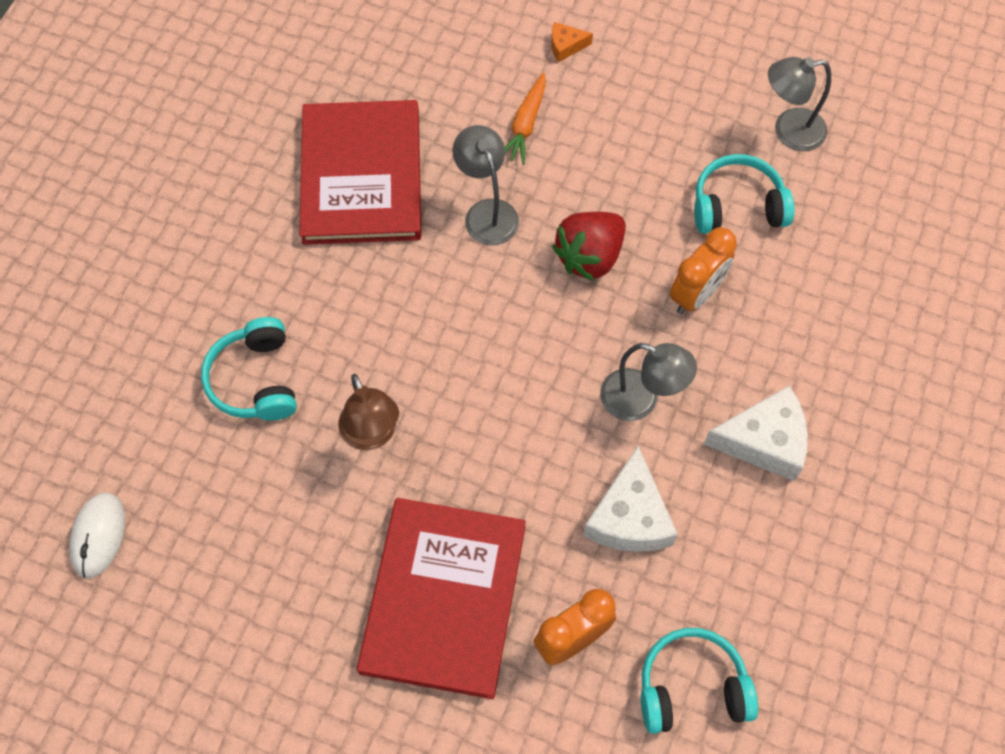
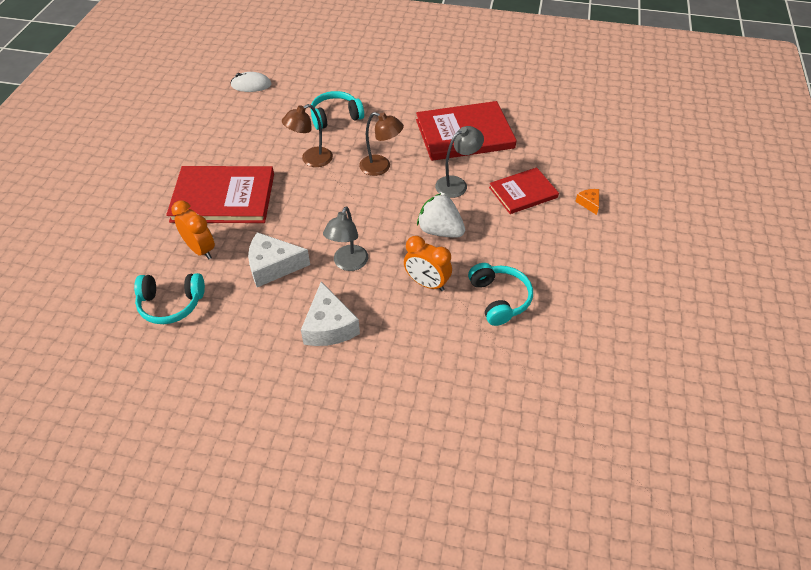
camera: 80 degrees right, 15 degrees down
orange carrot [505,72,546,164] -> red book [489,167,559,214]
red strawberry [552,212,626,281] -> white strawberry [417,193,465,238]
turquoise headphones [641,628,758,734] -> turquoise headphones turned 105 degrees clockwise [134,273,205,324]
grey lamp [768,57,831,151] -> none
none -> brown lamp [359,112,404,176]

